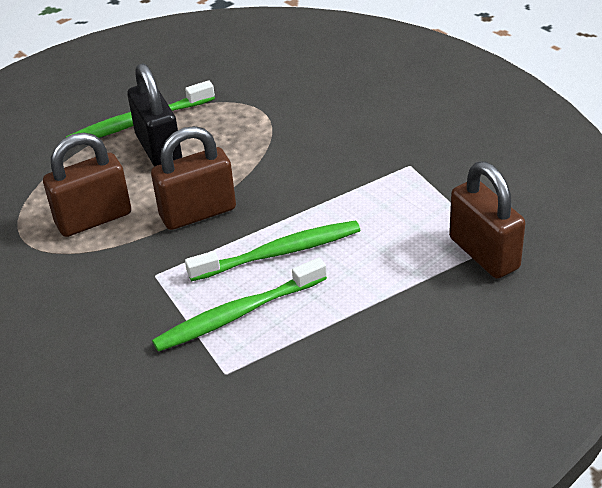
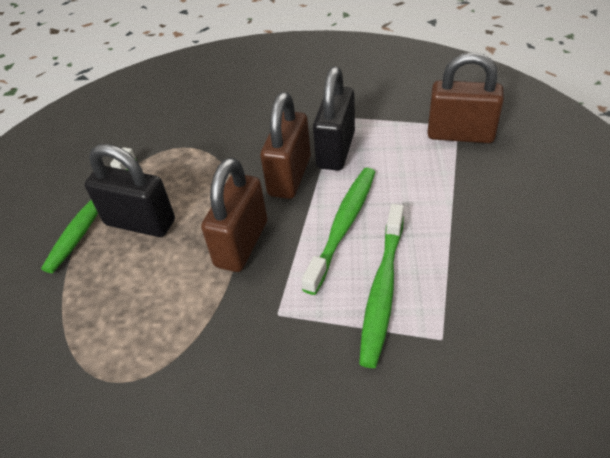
camera: 45 degrees left, 5 degrees up
brown padlock [43,132,131,237] -> brown padlock moved to [261,92,311,199]
none -> black padlock [313,66,355,171]

